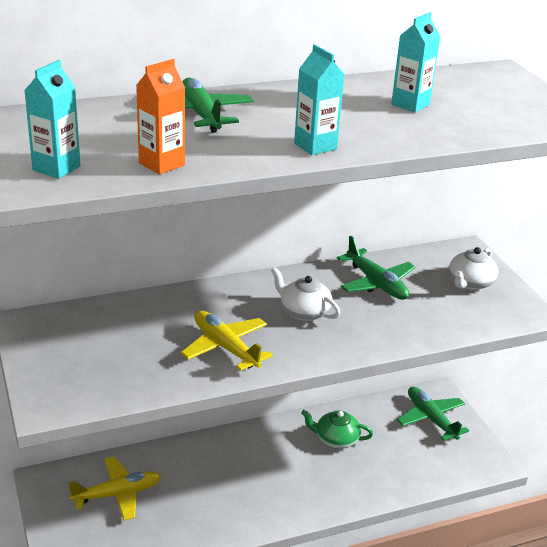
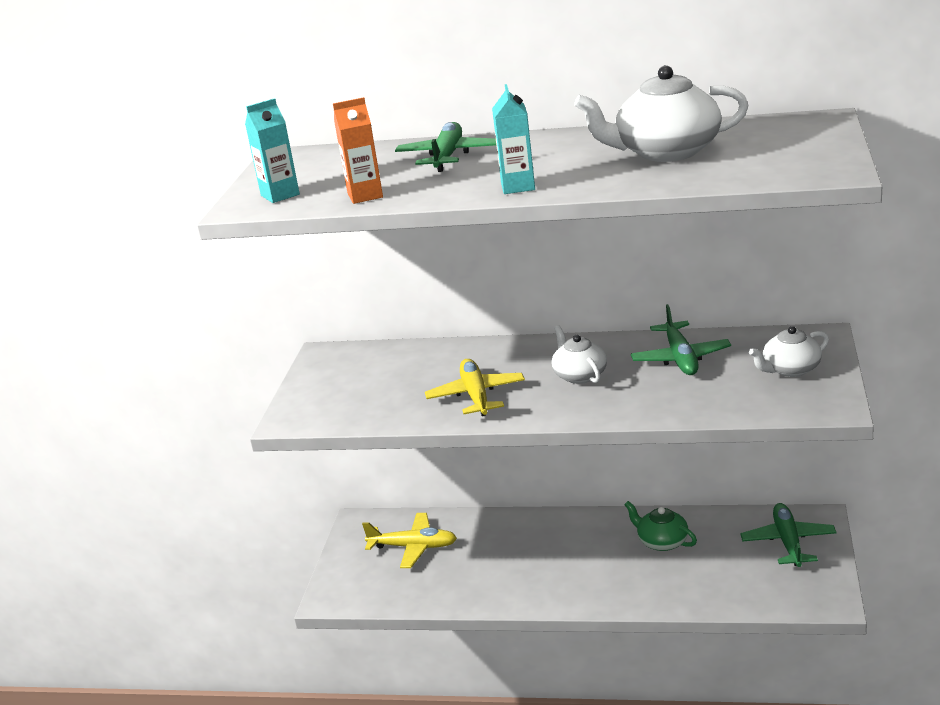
camera: 35 degrees right, 5 degrees down
turquoise carton [391,12,440,112] -> white teapot [574,65,748,162]

